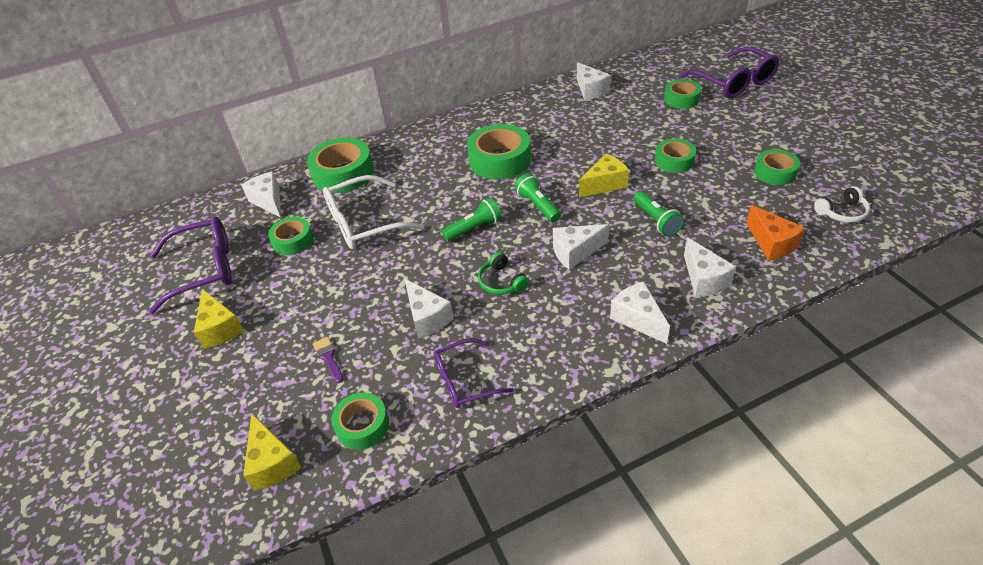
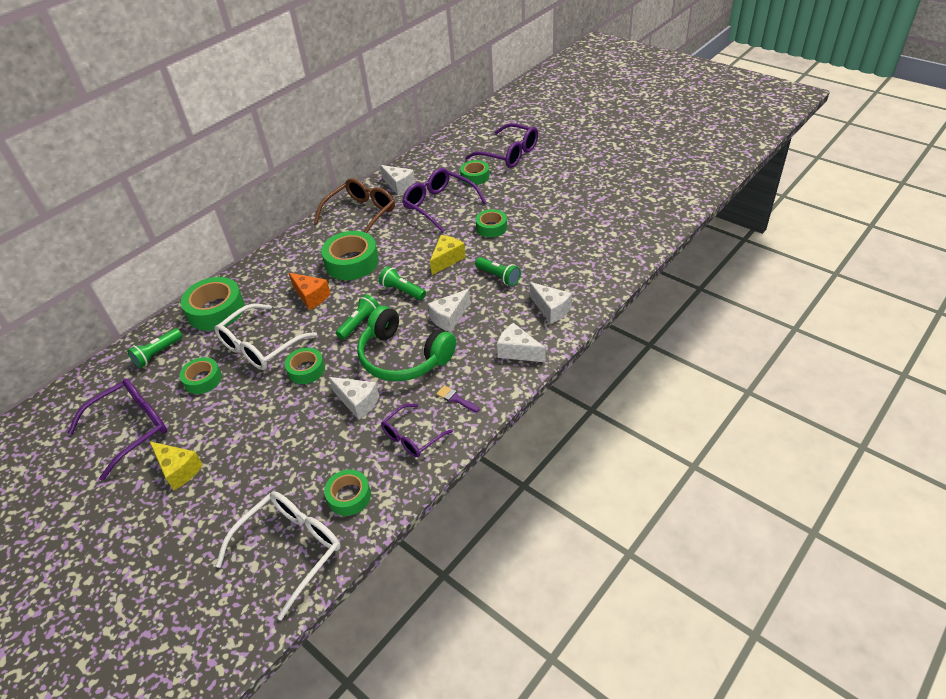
camera: 25 degrees left, 0 degrees up
white cheese [241,172,281,217] -> green flashlight [127,328,182,368]
yellow cheese [243,413,301,491] -> white glasses [216,492,341,620]
purple brush [313,337,343,383] -> purple brush moved to [436,385,479,412]
green headphones [478,252,530,295] -> green headphones [357,306,456,381], size x2.24
orange cheese [746,205,805,261] -> orange cheese moved to [289,273,331,310]
green tape [754,149,800,185] -> green tape moved to [285,347,325,384]
white headphones [814,186,870,223] -> none
none -> brown glasses [314,178,395,233]
none -> purple glasses [402,168,487,233]

